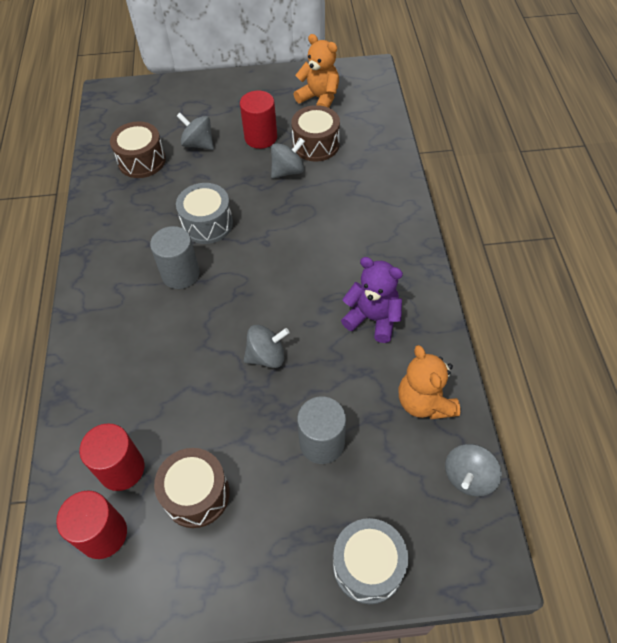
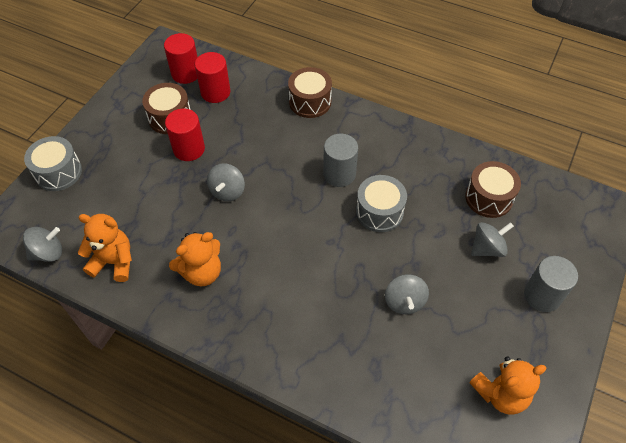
camera: 120 degrees right, 0 degrees up
red cylinder [240,90,277,149] -> red cylinder moved to [165,109,205,161]
brown drum [291,105,340,162] -> brown drum moved to [288,67,332,118]
grey cylinder [297,397,346,464] -> grey cylinder moved to [524,256,578,312]
purple teddy bear [341,257,403,343] -> orange teddy bear [169,232,221,286]
grey spinning top [445,444,502,496] -> grey spinning top turned 90 degrees clockwise [23,227,62,262]

